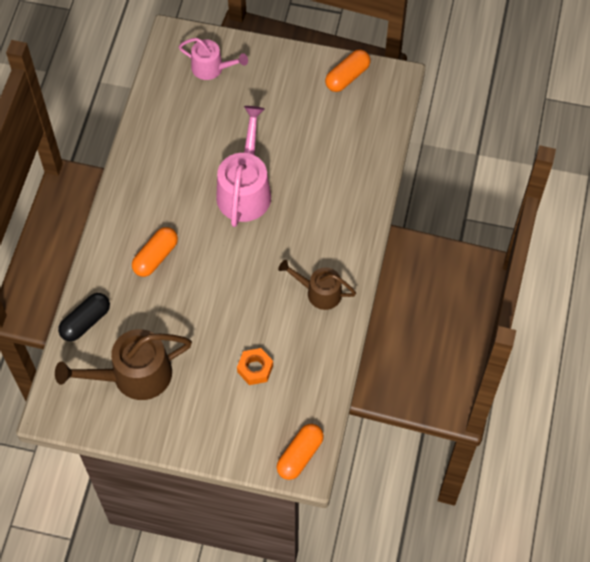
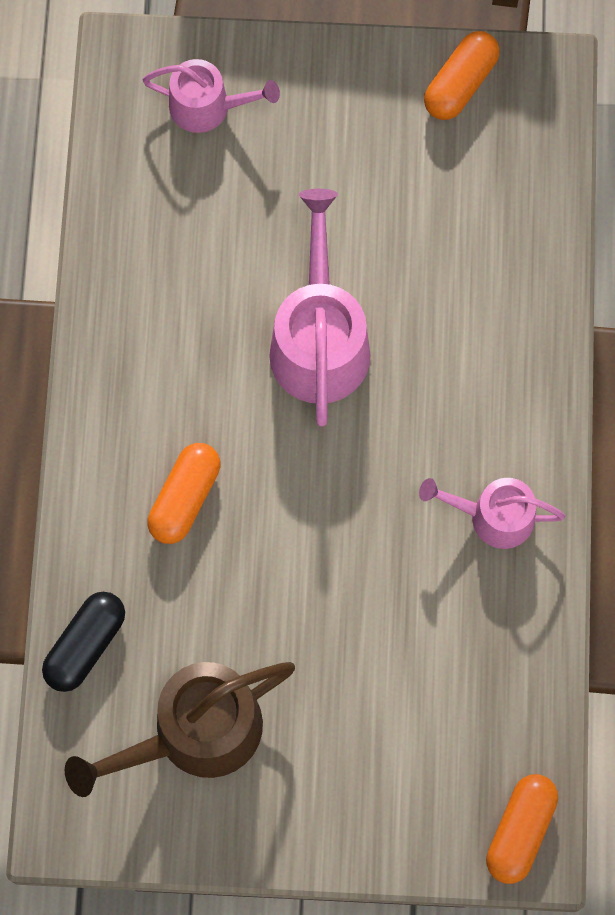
camera: 10 degrees left, 10 degrees up
orange nut [237,348,273,385] -> none
brown watering can [278,260,356,310] -> pink watering can [419,478,565,549]

